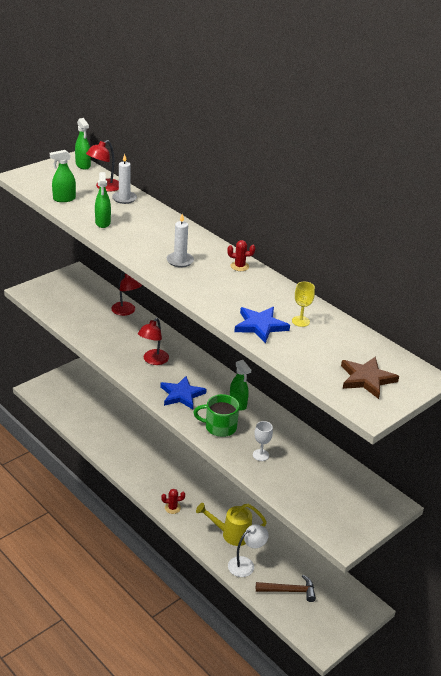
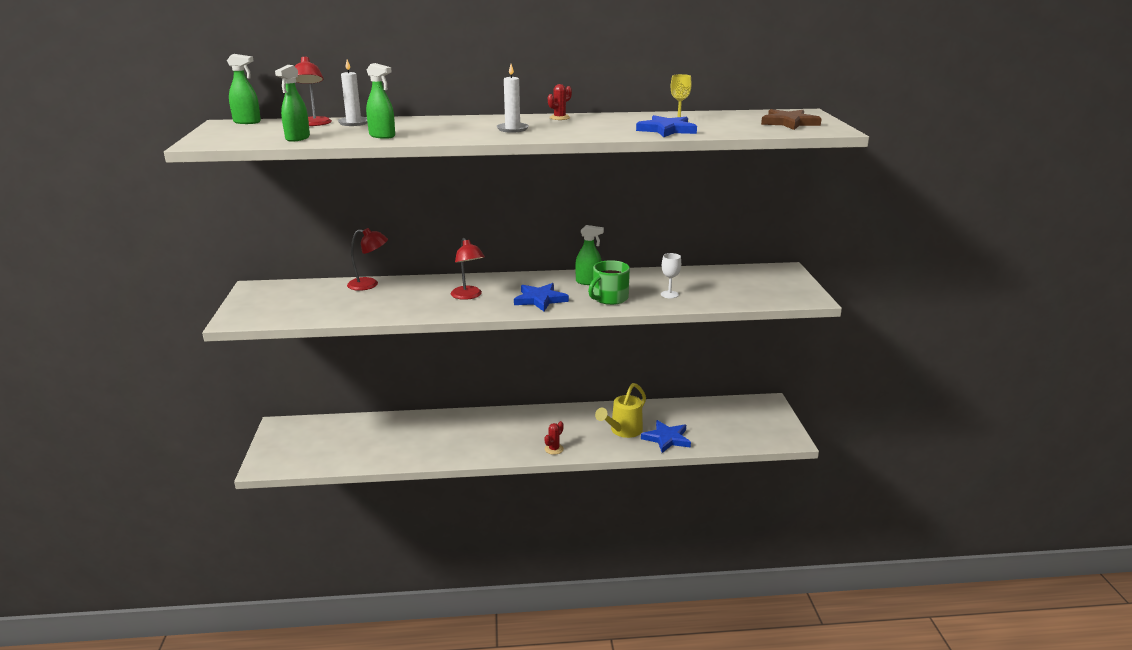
camera: 50 degrees left, 10 degrees down
white lamp [228,524,269,577] -> blue star [641,420,691,453]
brown hammer [256,575,316,602] -> none

